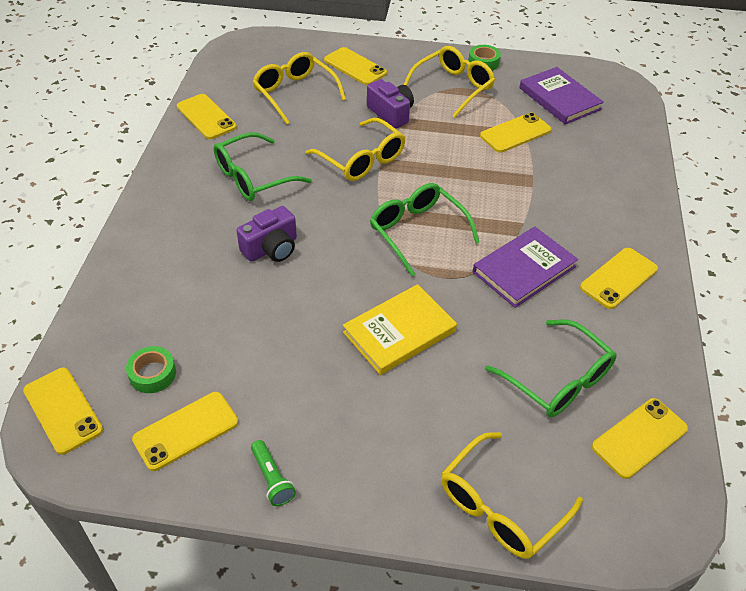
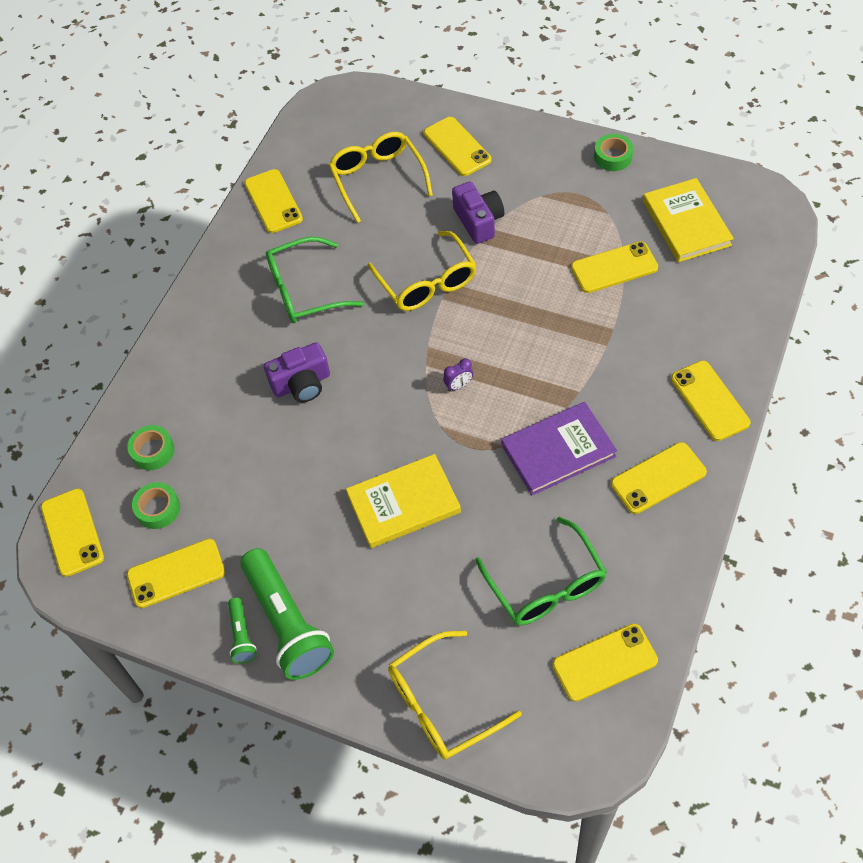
camera: 20 degrees right, 10 degrees up
green glasses [370,183,480,276] -> purple clock [443,358,473,391]
yellow glasses [404,46,495,117] -> none
purple book [519,67,604,124] -> yellow book [643,178,734,262]
none -> green tape [127,425,174,470]
none -> green flashlight [240,548,334,680]
none -> yellow phone [671,361,750,441]

